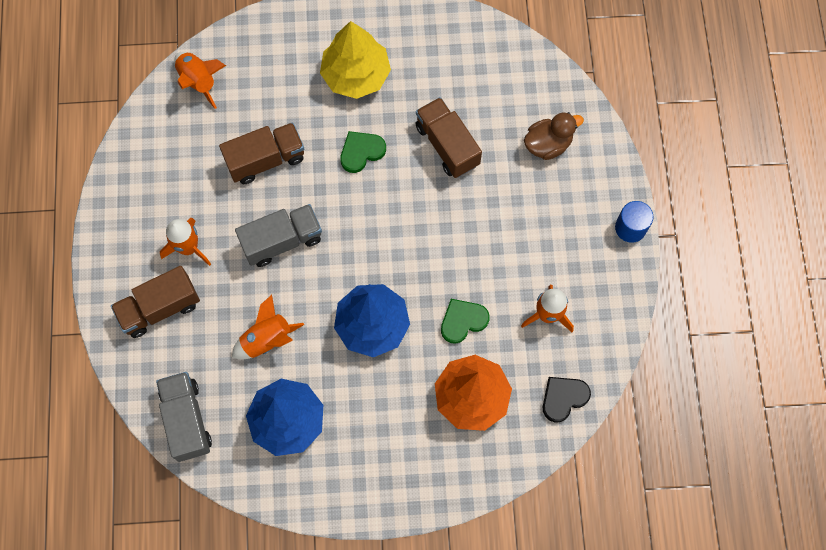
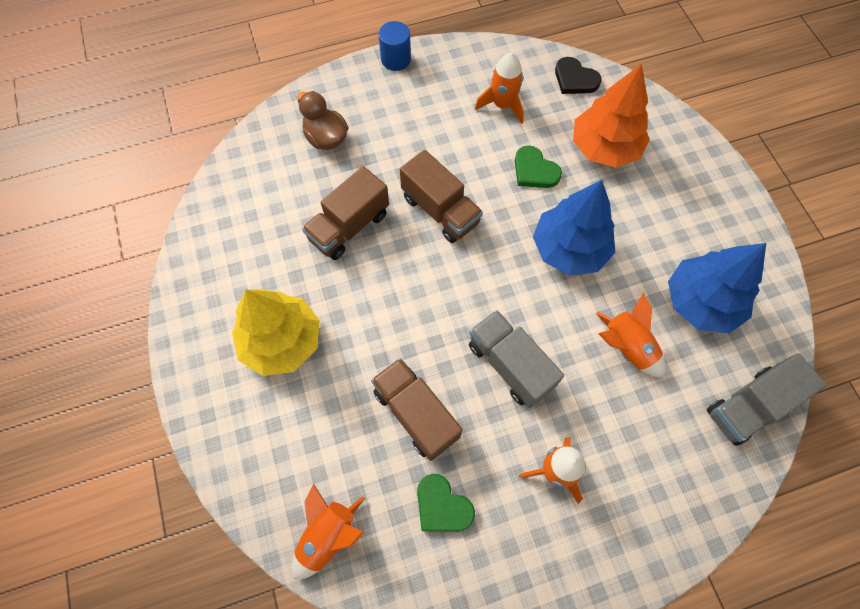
camera: 105 degrees left, 5 degrees down
brown truck [111,266,200,338] -> brown truck moved to [400,150,483,243]
green heart [340,131,386,173] -> green heart moved to [417,474,475,532]

